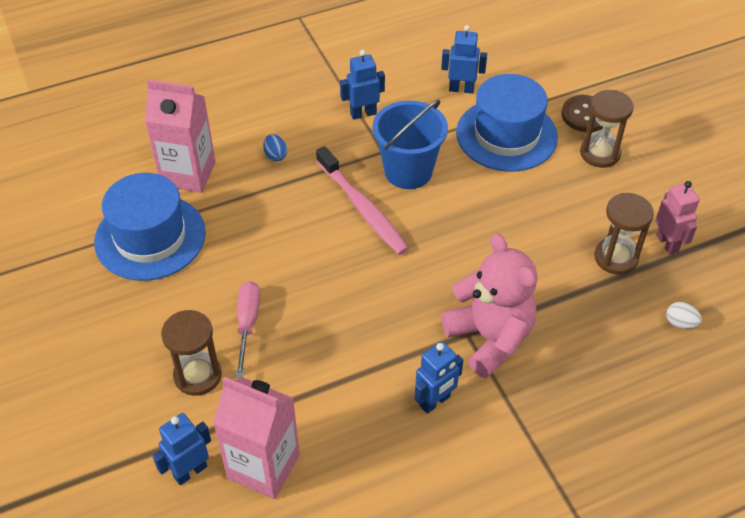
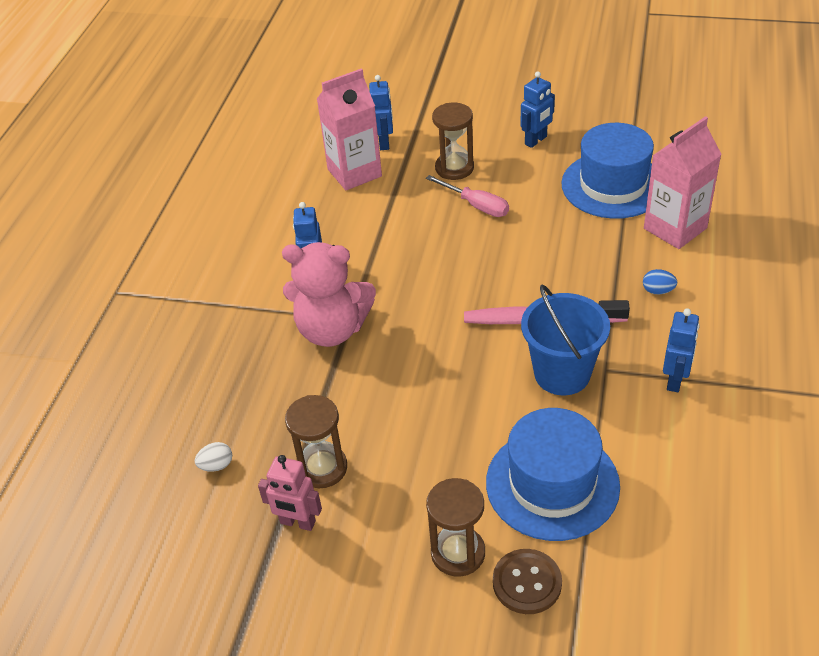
camera: 130 degrees right, 5 degrees down
blue robot [441,25,487,94] -> blue robot moved to [520,71,555,148]

